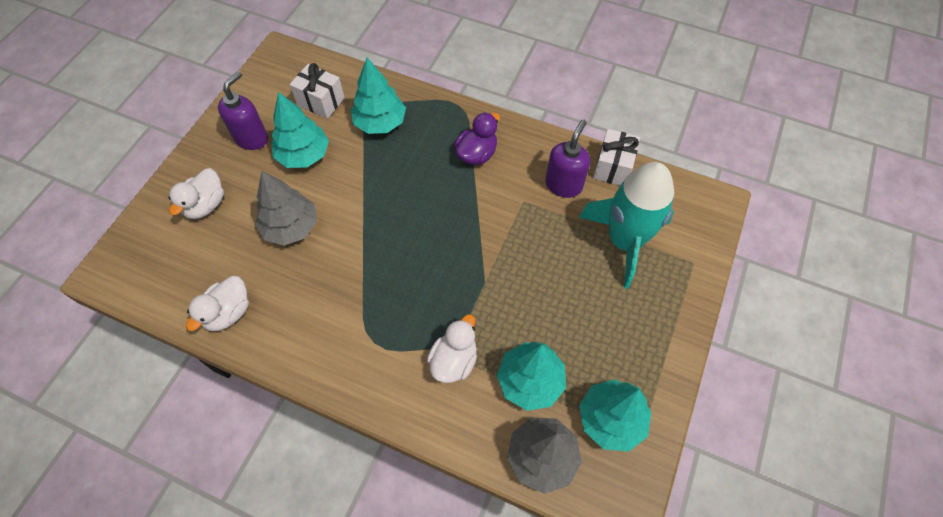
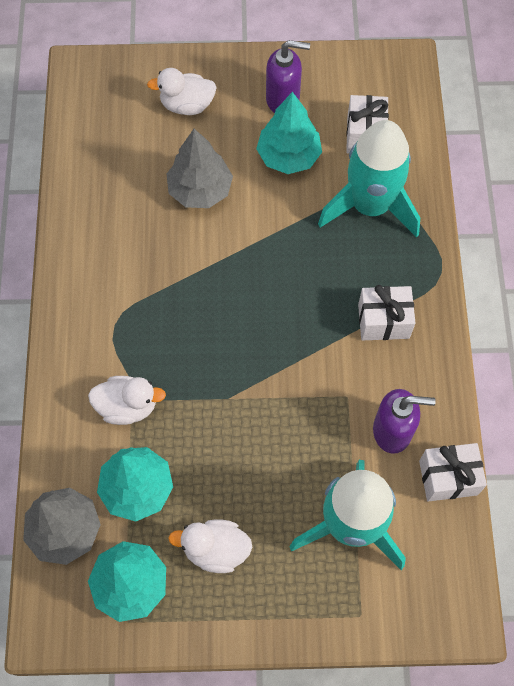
camera: 65 degrees right, 5 degrees up
white duck [186,276,249,331] -> white duck moved to [168,519,252,573]
turquoise tree [351,57,406,134] -> turquoise rocket [318,120,420,238]
purple duck [454,112,500,165] -> white gift [358,285,416,340]

